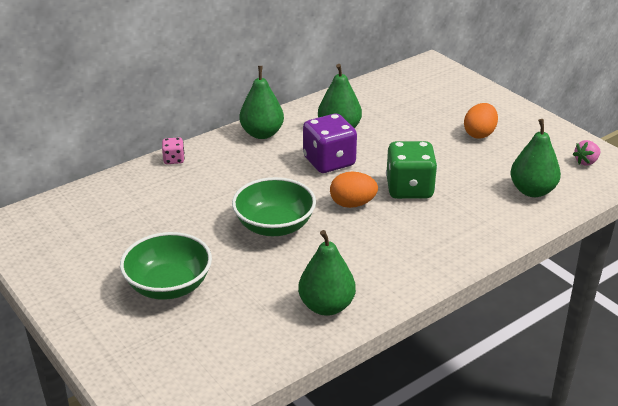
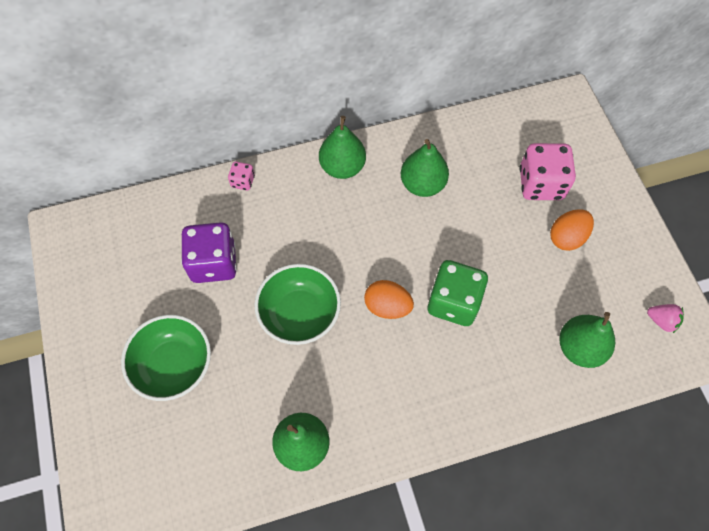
camera: 20 degrees right, 30 degrees up
purple dice [303,114,357,173] -> purple dice moved to [181,222,237,283]
pink strawberry [573,140,600,166] -> pink strawberry turned 135 degrees counterclockwise [647,304,684,333]
none -> pink dice [519,143,576,200]

